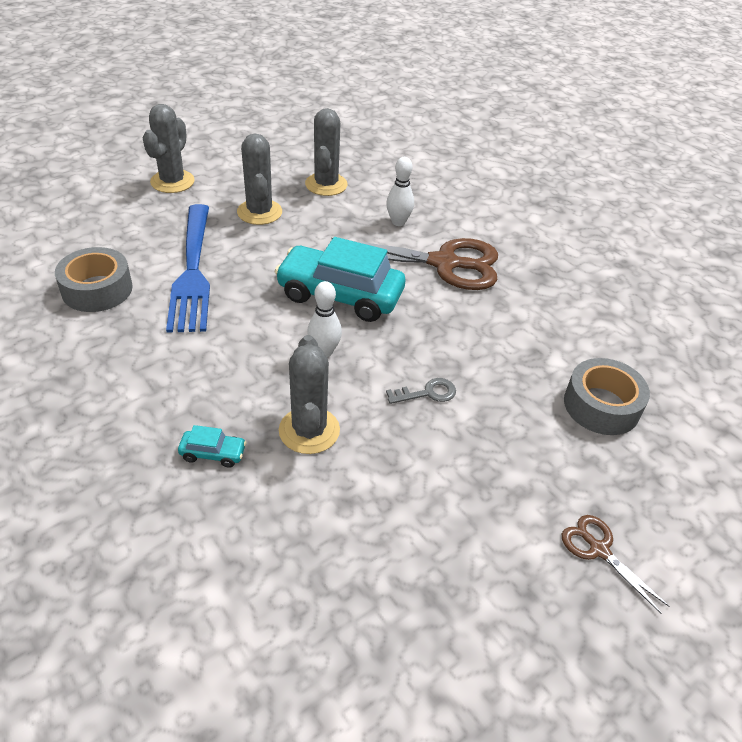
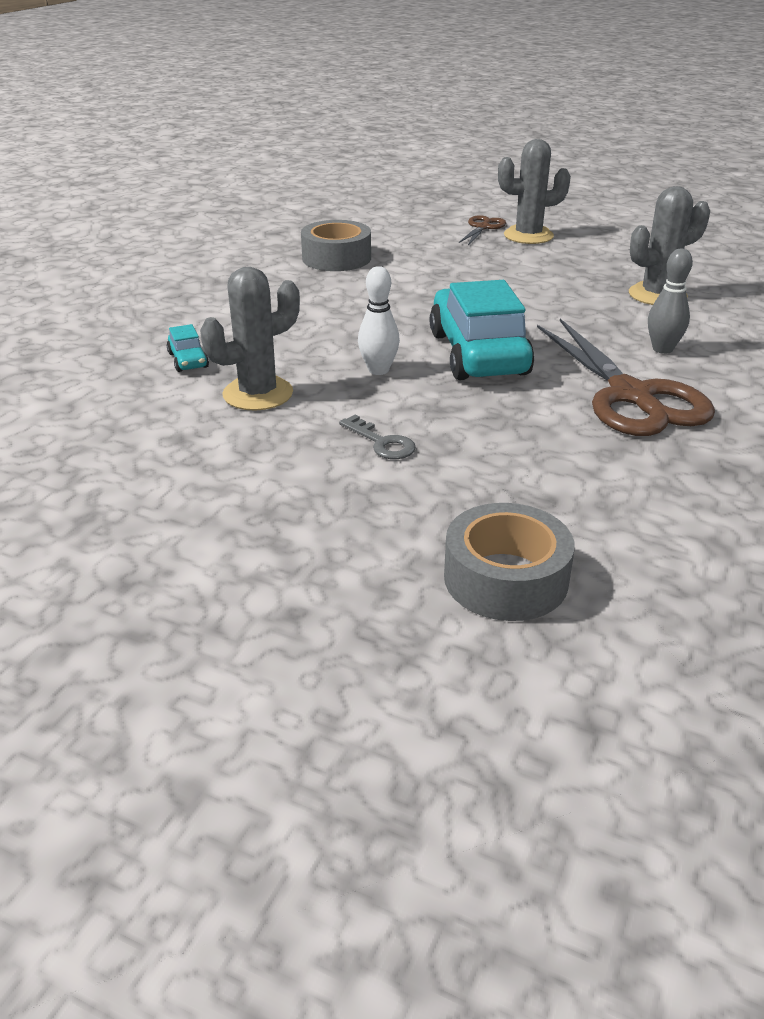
camera: 65 degrees right, 10 degrees down
blue fork [166,204,210,333] -> none
grey cactus [237,133,282,225] -> none
white bowling pin [386,157,414,226] -> grey bowling pin [648,249,693,354]
brown scissors [562,515,669,613] -> brown scissors moved to [459,215,506,245]

